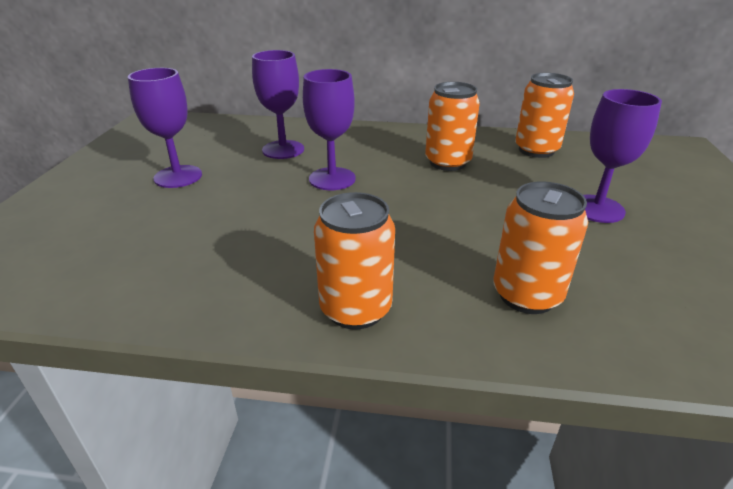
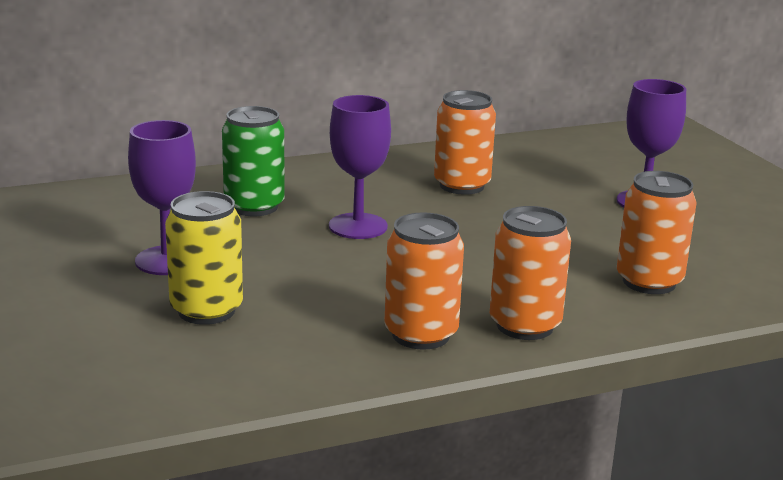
camera: 30 degrees left, 10 degrees down
purple goblet [252,50,304,159] -> green can [222,106,285,216]
orange can [515,73,574,158] -> orange can moved to [384,212,464,350]
none -> yellow can [165,191,243,325]

